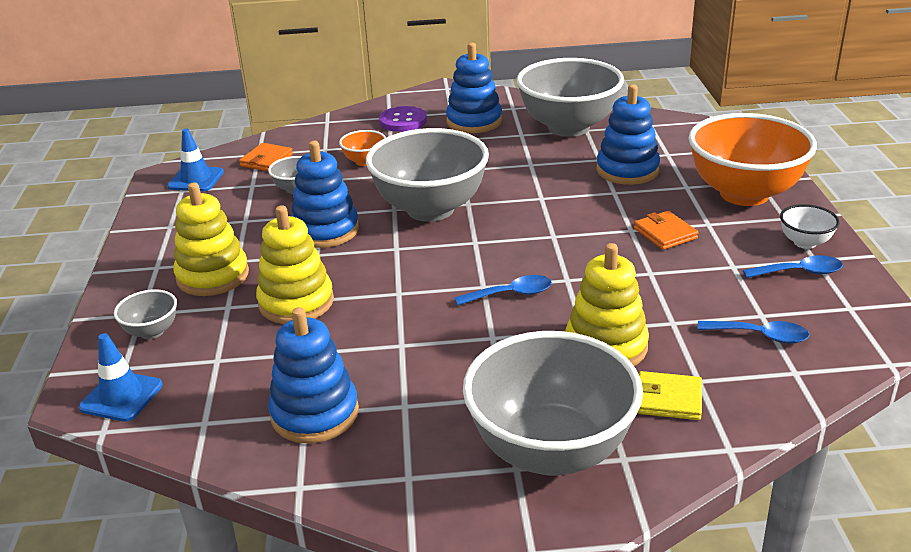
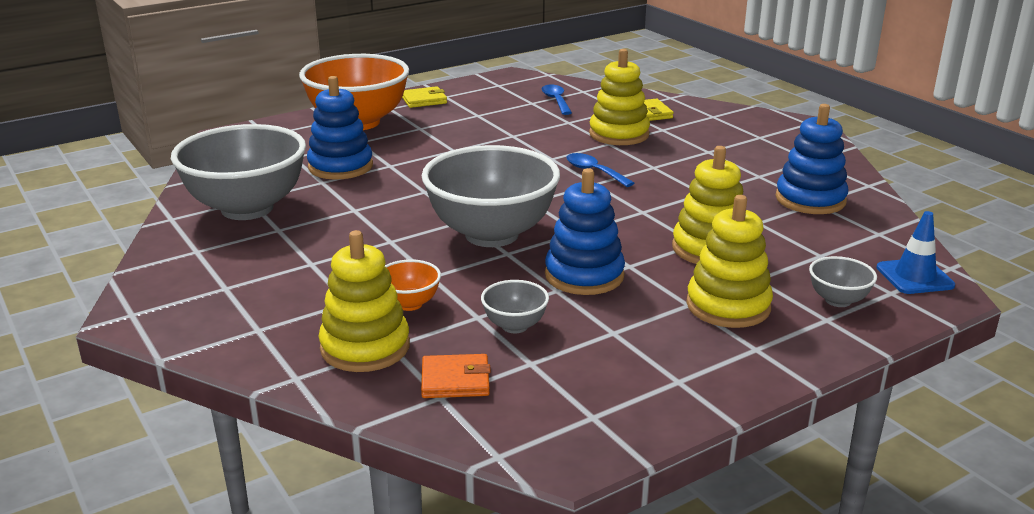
camera: 120 degrees left, 5 degrees down
blue traffic cone [167,129,224,191] -> none
purple button [379,106,427,132] -> none
blue stacking toy [446,43,502,133] -> none
grey bowl [463,331,643,476] -> none
orange wallet [634,211,699,250] -> none
blue spoon [743,255,843,278] -> none
white bowl [780,204,840,249] -> yellow wallet [402,86,447,108]
none -> yellow stacking toy [318,230,410,372]

